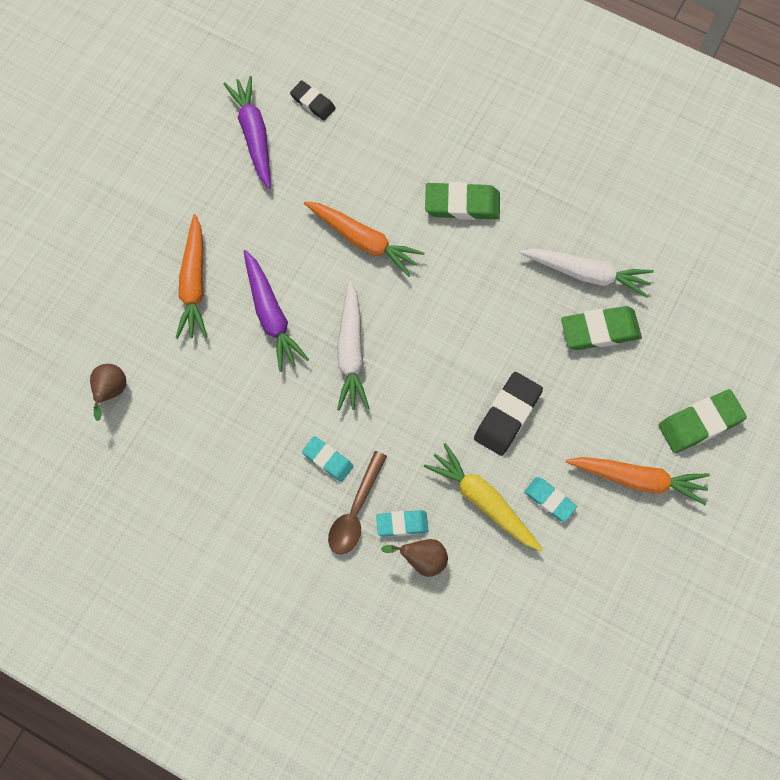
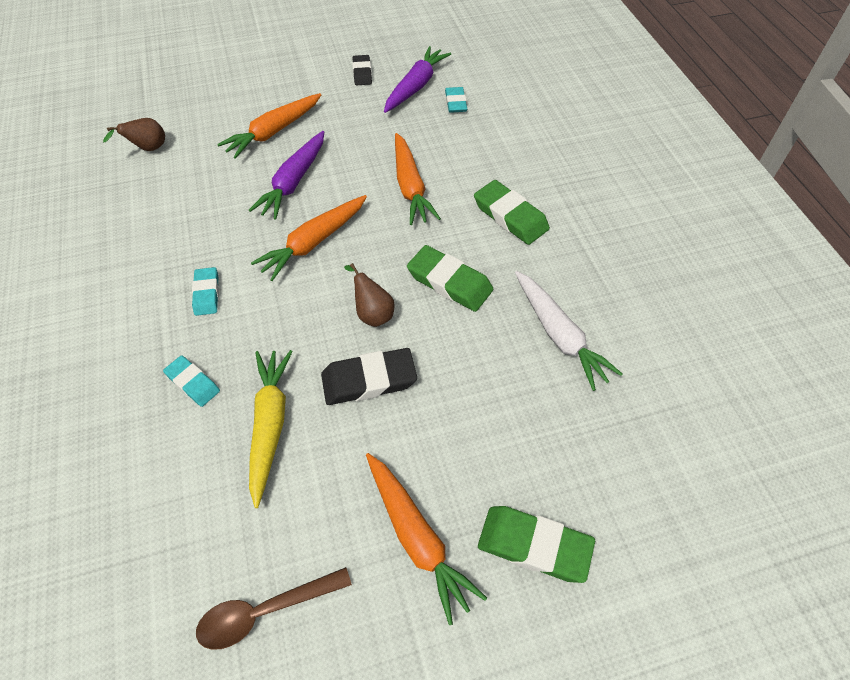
camera: 45 degrees right, 15 degrees down
black eraser [290,80,336,121] -> black eraser moved to [352,55,372,85]
brown spoon [328,451,387,555] -> brown spoon moved to [196,567,352,650]
white carrot [337,281,370,411] -> orange carrot [251,195,367,281]
brown pear [381,539,448,577] -> brown pear moved to [344,263,395,327]
turquoise eraser [524,477,577,522] -> turquoise eraser moved to [445,87,467,113]
green eraser [561,306,642,350] -> green eraser moved to [407,245,493,312]

